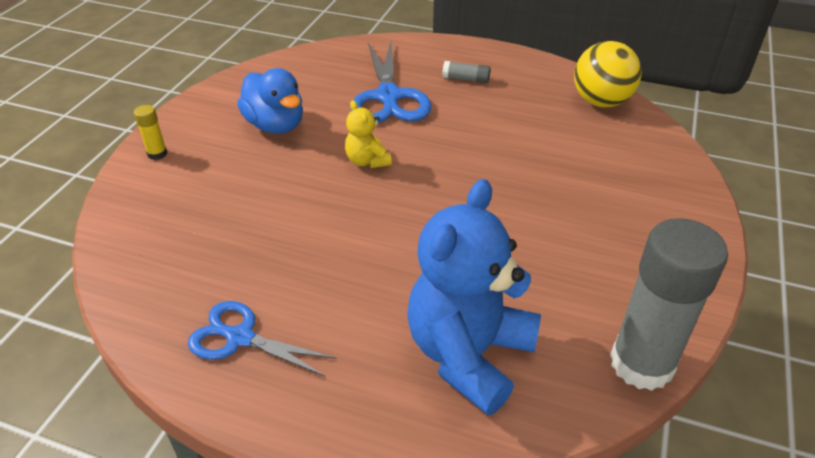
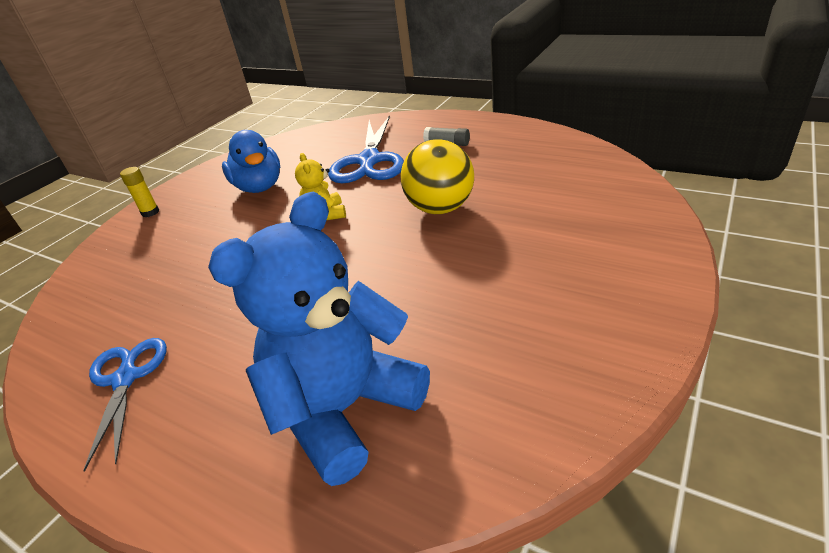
camera: 15 degrees right, 5 degrees down
blue scissors [188,301,337,377] -> blue scissors turned 45 degrees clockwise [83,338,167,472]
yellow ball [574,41,642,107] -> yellow ball moved to [401,139,474,214]
grey glue stick [610,218,728,391] -> none

